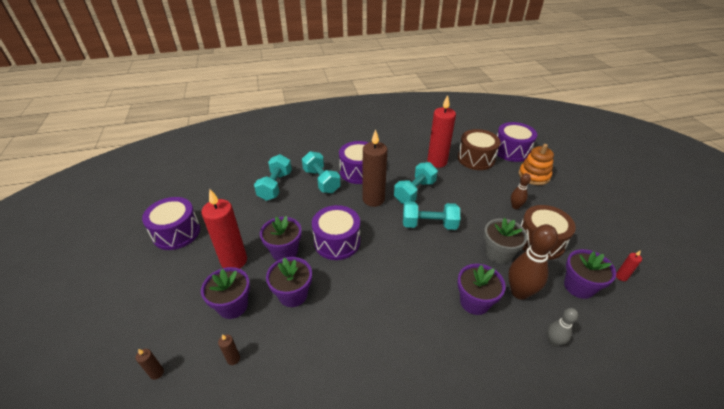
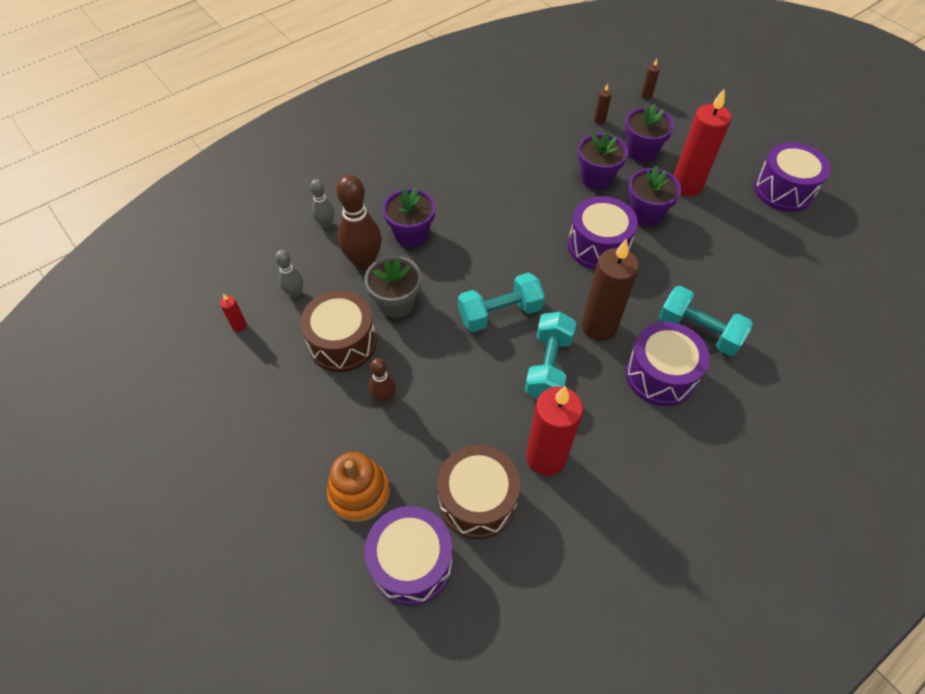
camera: 155 degrees right, 15 degrees up
turquoise dumbbell [254,154,292,201] -> none
purple flower pot [564,249,616,299] -> grey bowling pin [275,250,303,298]

